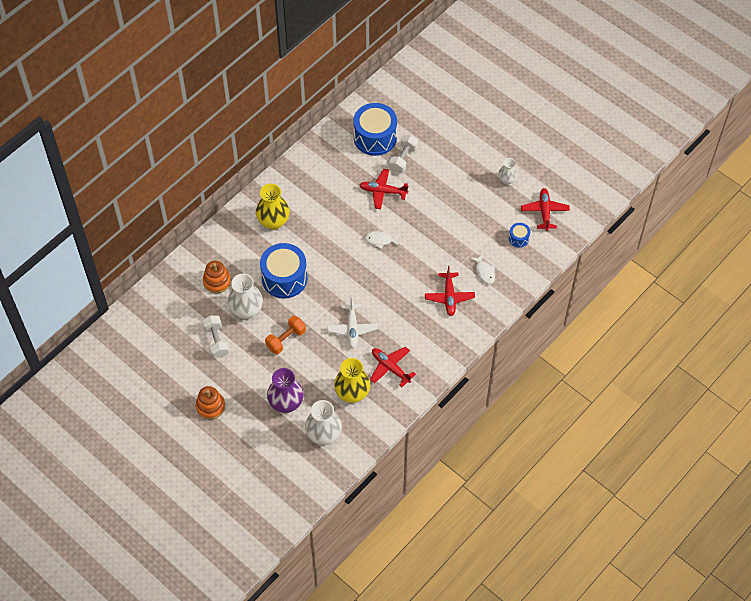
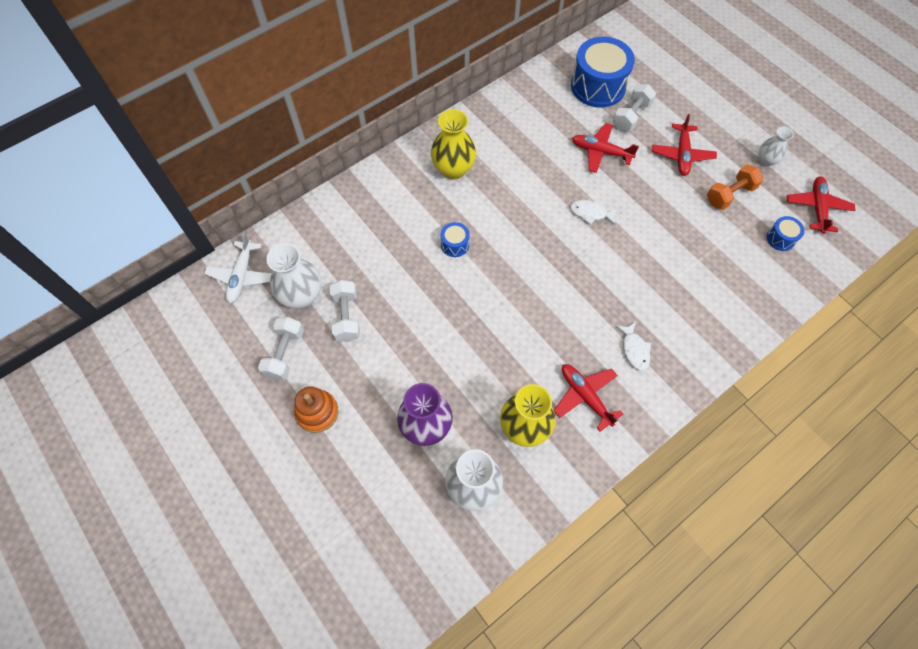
camera: 10 degrees right, 5 degrees up
orange stacking toy [203,261,231,293] -> none
white vase [228,274,263,319] -> white vase moved to [266,243,321,308]
blue drum [260,243,307,299] -> blue drum [440,222,470,257], size x0.46
orange dumbbell [265,316,306,354] -> orange dumbbell moved to [707,164,764,210]
white plane [327,297,378,349] -> white plane moved to [204,232,272,303]
red plane [425,266,475,316] -> red plane moved to [652,114,717,176]
white fish [470,254,495,284] -> white fish moved to [616,322,651,371]
none -> white dumbbell [258,317,304,380]

